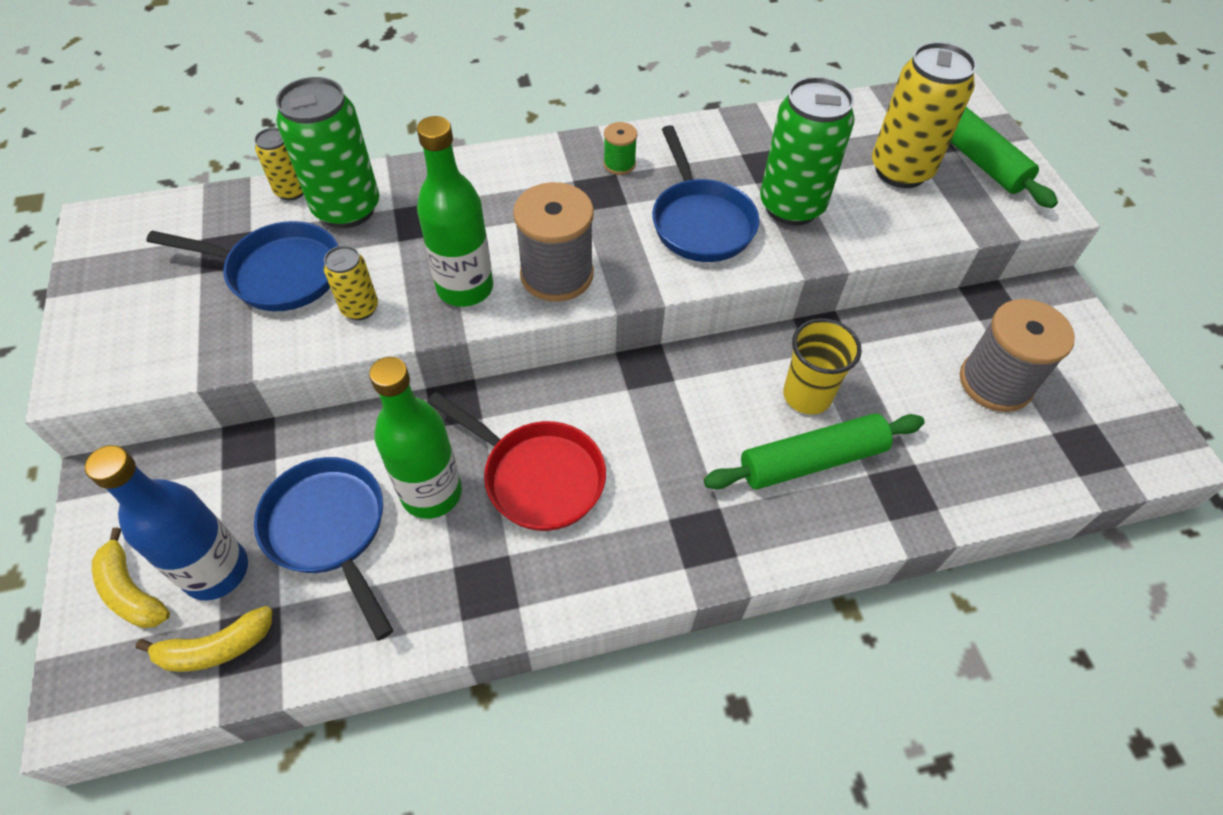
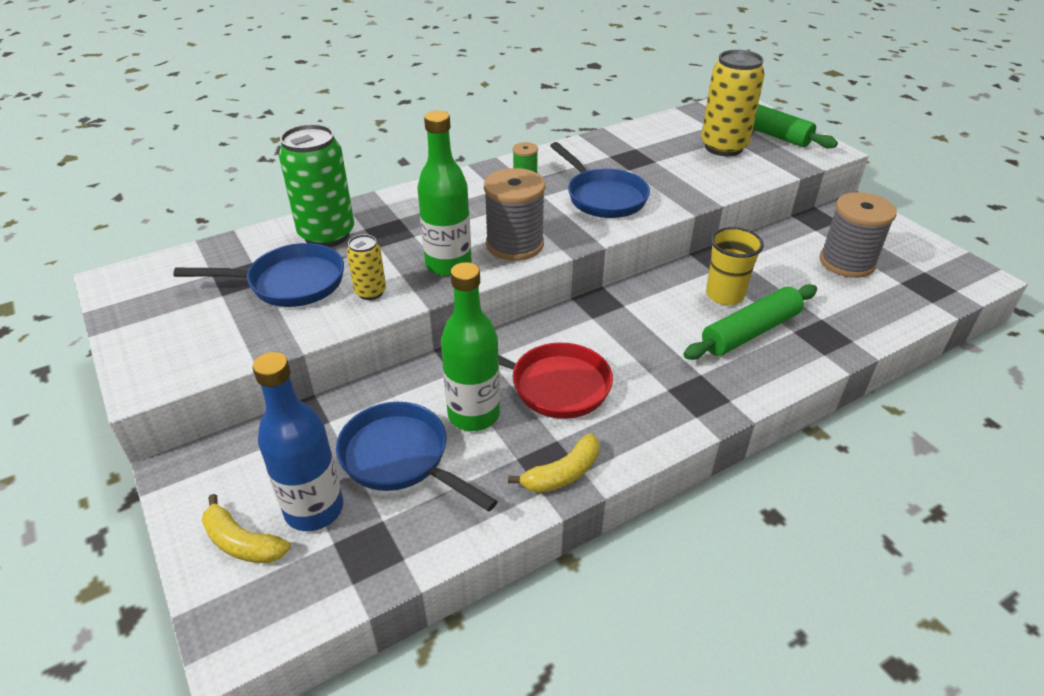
camera: 15 degrees left, 15 degrees down
yellow banana [135,606,272,672] -> yellow banana moved to [508,434,599,493]
yellow can [255,128,304,201] -> none
green can [760,77,855,226] -> none

